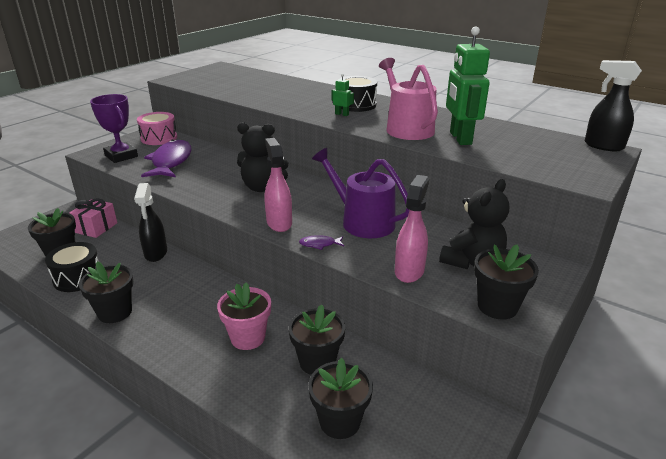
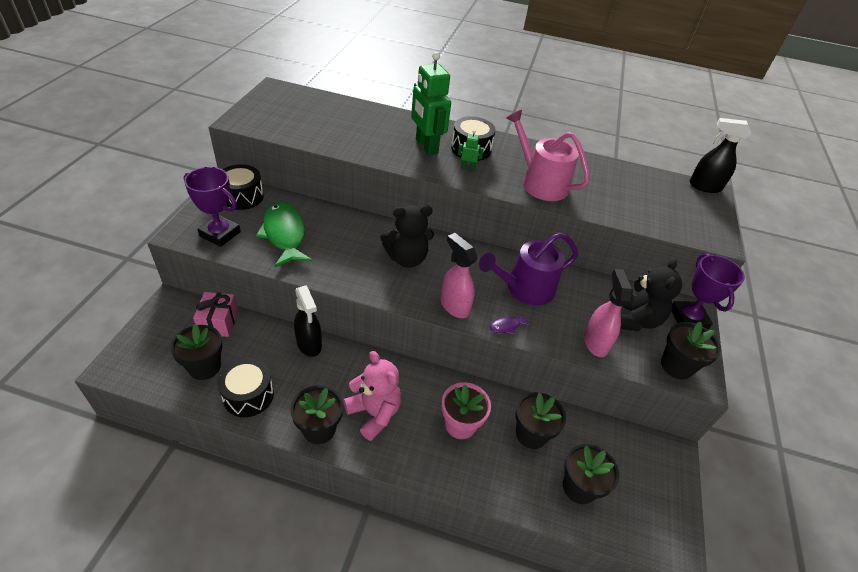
camera: 25 degrees left, 15 degrees up
pink drum [137,112,177,145] -> black drum [222,164,264,210]
purple fish [141,139,192,177] -> green fish [256,202,312,267]
purple watering can [312,148,409,238] -> purple watering can turned 45 degrees counterclockwise [479,232,578,305]
green robot [446,26,490,145] -> green robot moved to [411,52,451,155]
none -> pink teddy bear [343,351,401,441]
none -> purple trophy [671,253,745,330]

